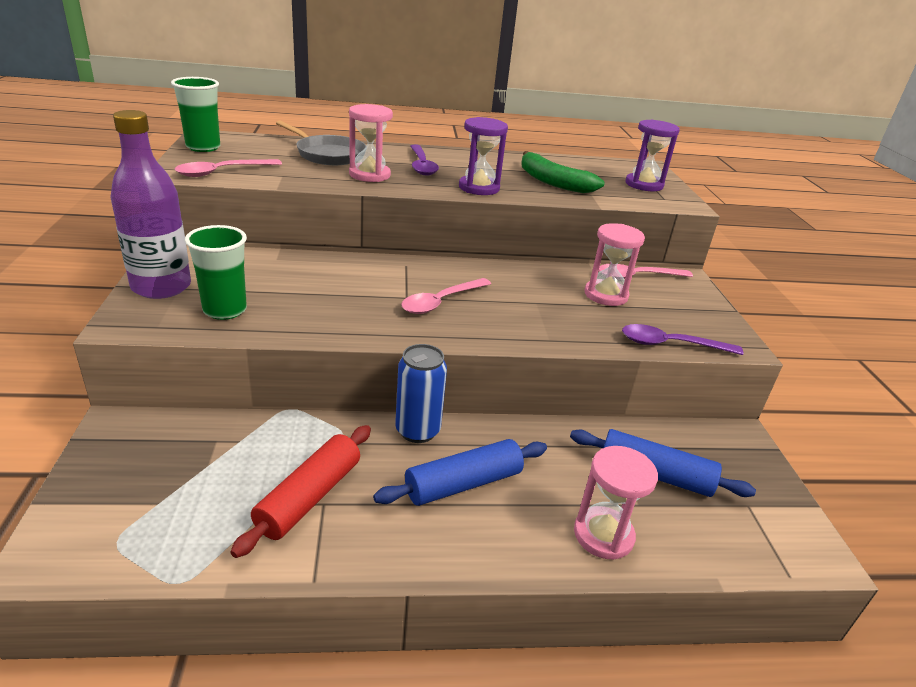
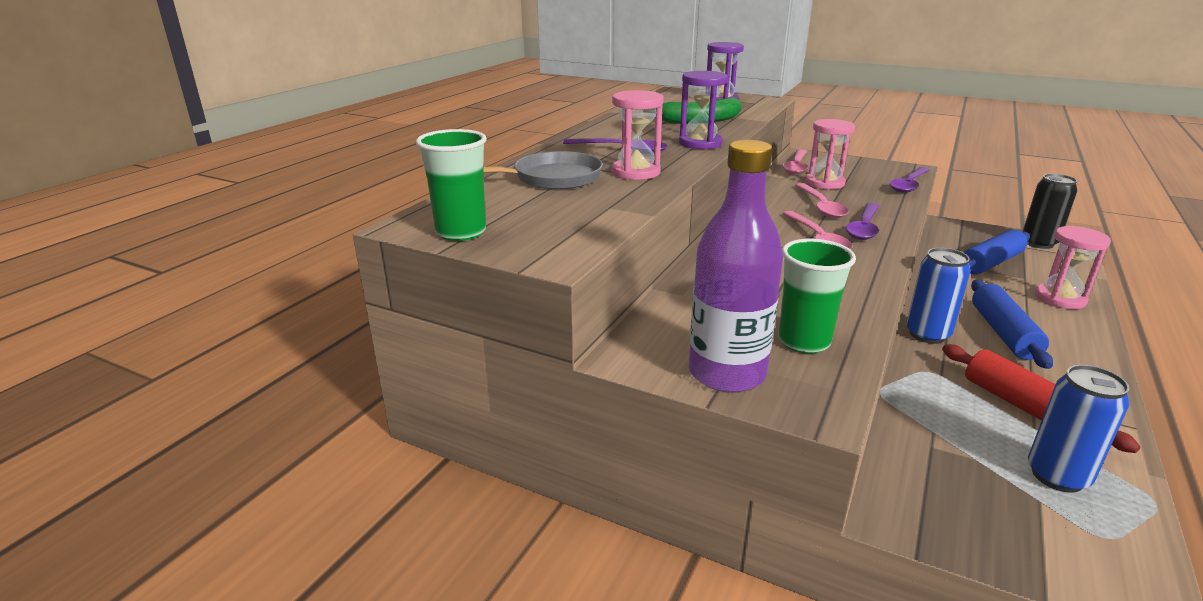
camera: 55 degrees left, 5 degrees down
pink spoon [175,159,282,177] -> pink spoon moved to [795,183,849,218]
none -> purple spoon [846,203,879,240]
none -> black can [1022,174,1078,249]
none -> blue can [1028,365,1129,493]

